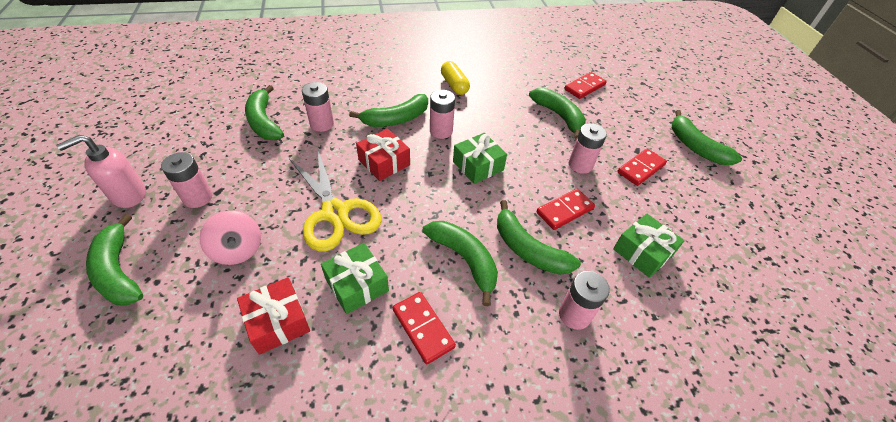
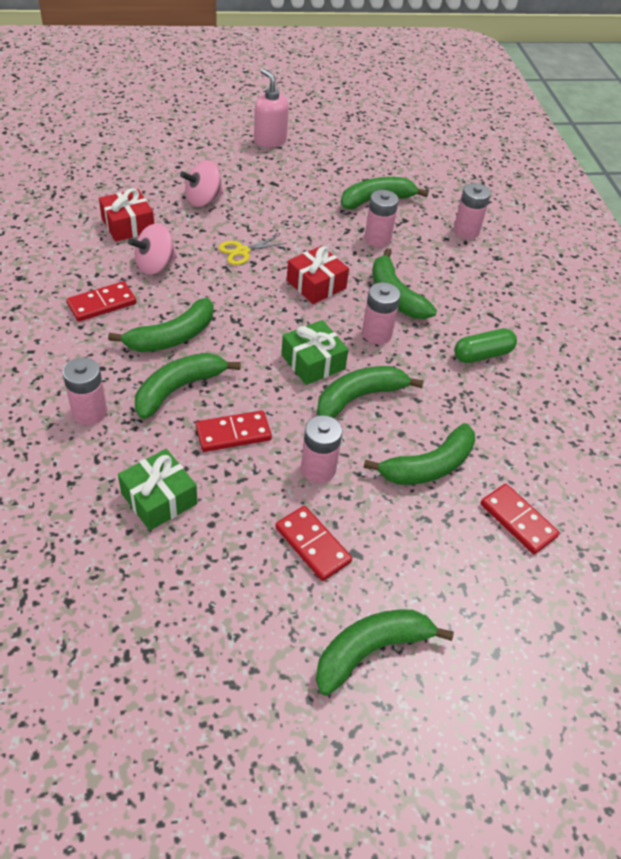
camera: 90 degrees right, 0 degrees up
green banana [86,214,143,306] -> green banana moved to [317,366,424,418]
pink battery [161,152,212,208] -> pink battery moved to [454,183,491,239]
yellow scissors [289,150,382,252] -> yellow scissors [219,235,287,265], size x0.49
green gift [321,243,389,314] -> pink spinning top [128,223,177,275]
yellow capsule [441,61,470,95] -> green capsule [454,328,517,363]
red domino [536,189,595,230] -> red domino turned 75 degrees counterclockwise [196,410,272,452]

